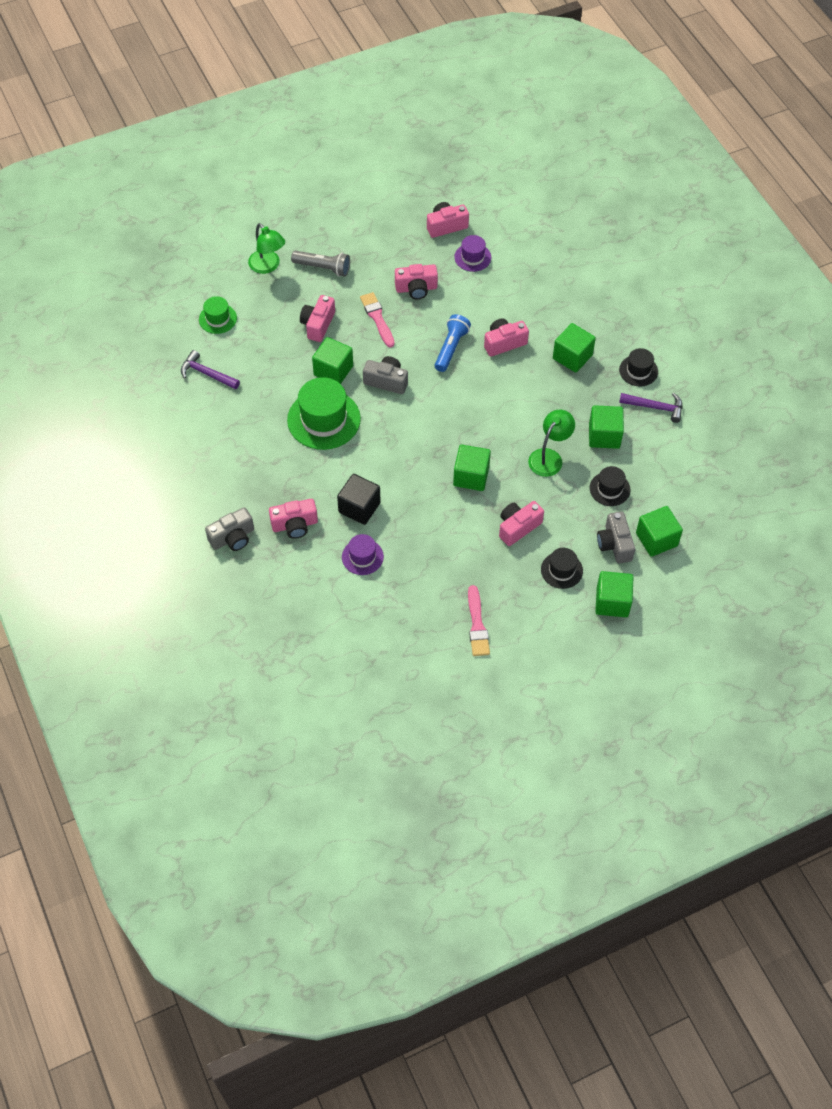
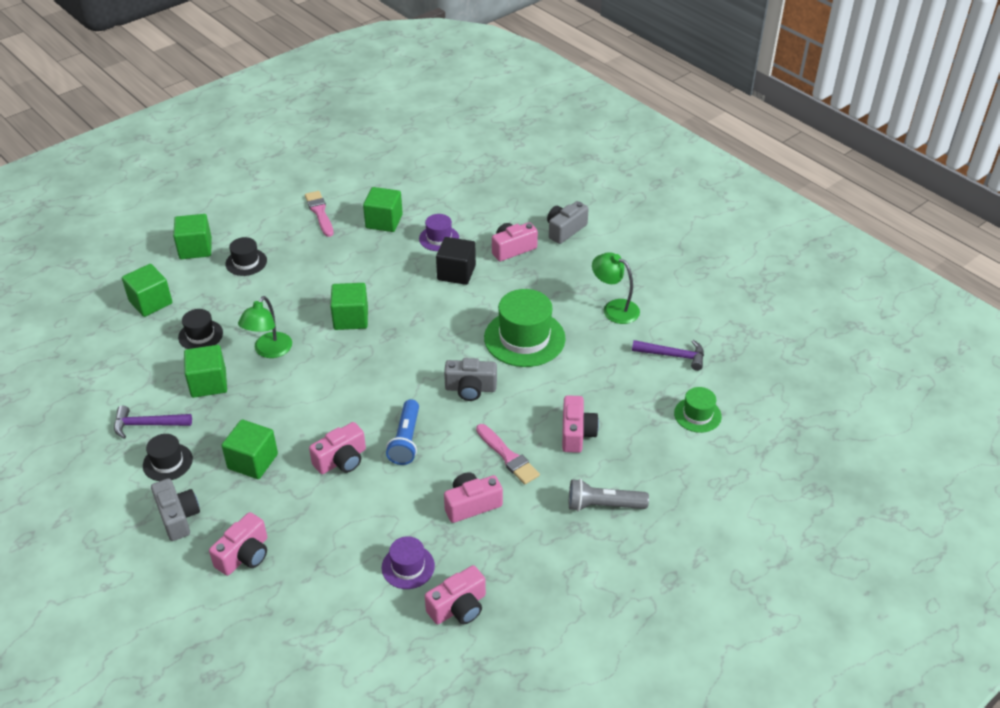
camera: 165 degrees right, 15 degrees down
green lamp [248,223,285,274] -> green lamp moved to [592,252,640,324]
green cube [312,337,353,384] -> green cube moved to [363,187,403,232]
pink camera [499,501,544,546] -> pink camera moved to [209,512,267,576]
grey camera [597,512,635,563] -> grey camera moved to [151,478,200,541]

